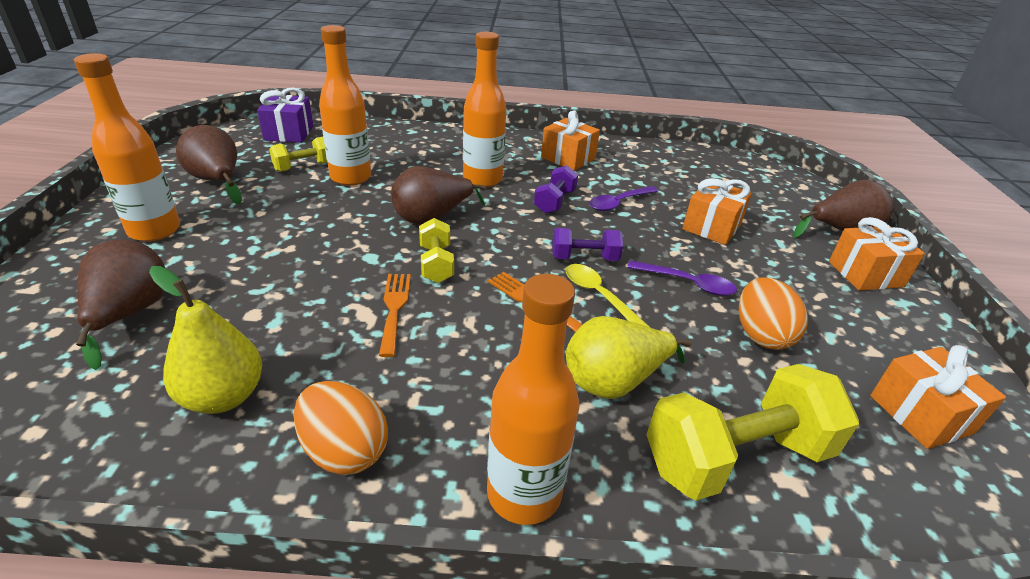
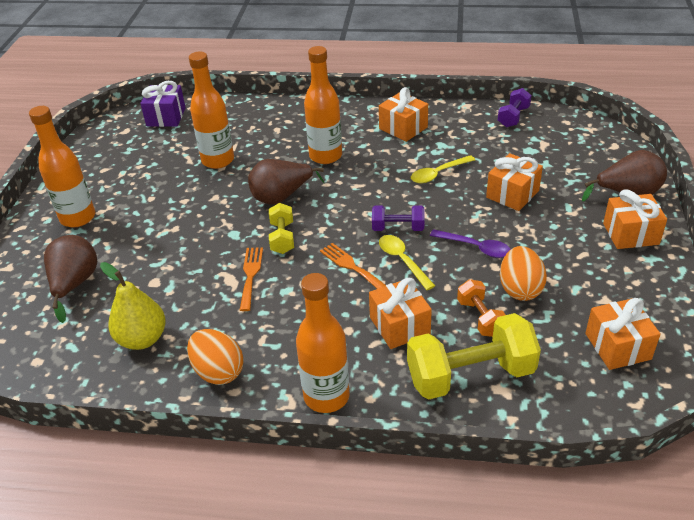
camera: 10 degrees right, 5 degrees up
brown pear [176,125,242,205] -> none
yellow dumbbell [269,137,328,172] -> none
purple dumbbell [534,165,578,214] -> purple dumbbell moved to [498,88,532,127]
yellow pear [566,316,692,399] -> orange gift [369,278,432,349]
purple spoon [590,186,658,211] -> yellow spoon [411,155,475,183]
none -> orange dumbbell [457,279,506,337]

